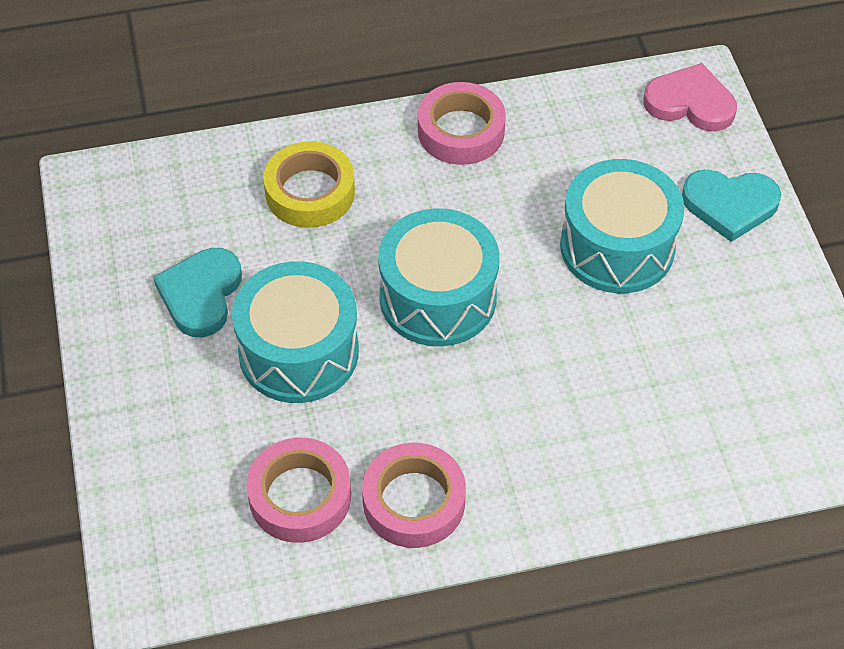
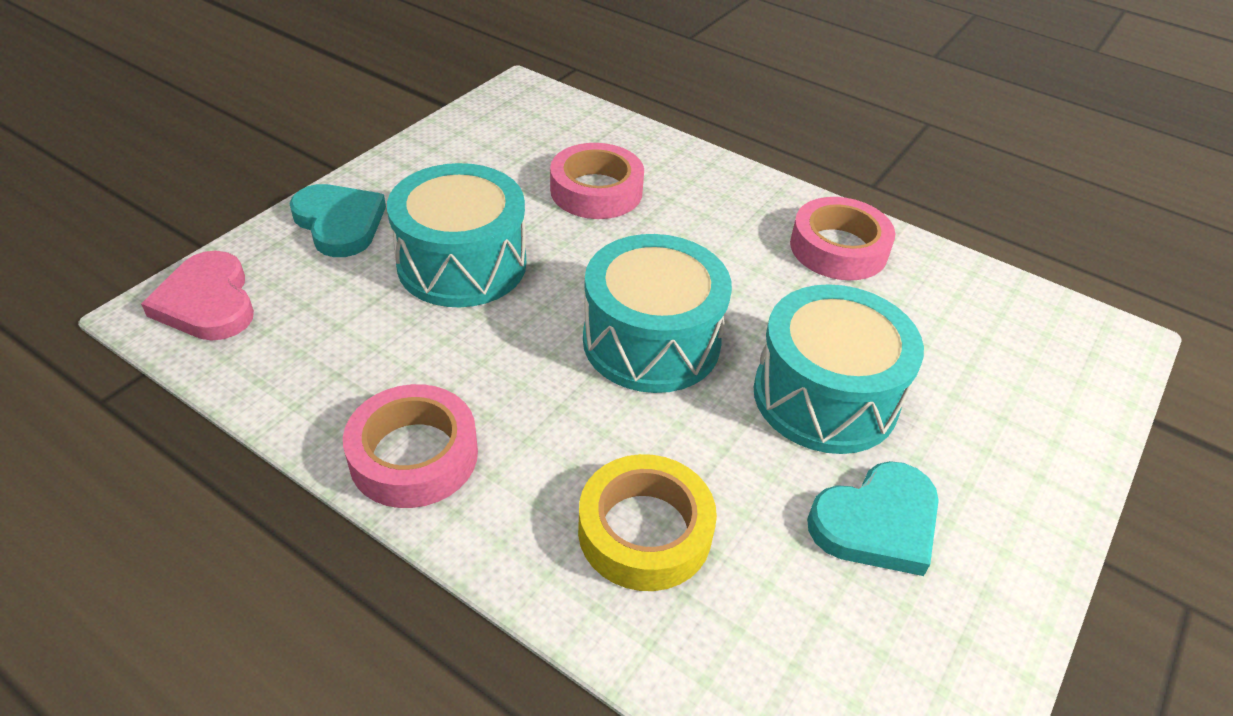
camera: 135 degrees left, 10 degrees down
pink tape [246,438,351,543] -> pink tape moved to [550,143,644,219]

